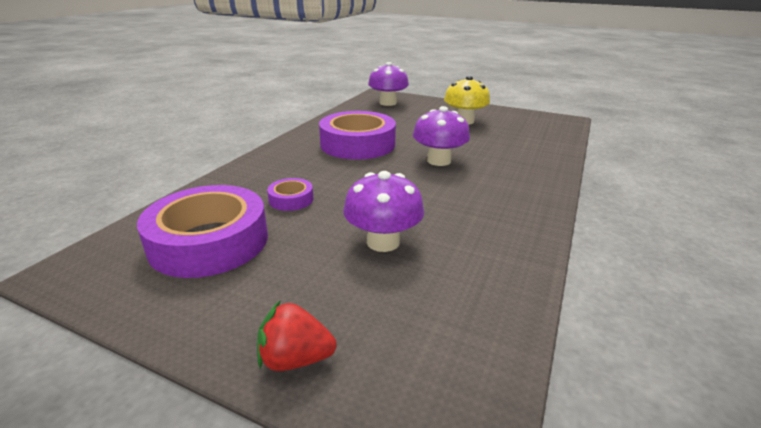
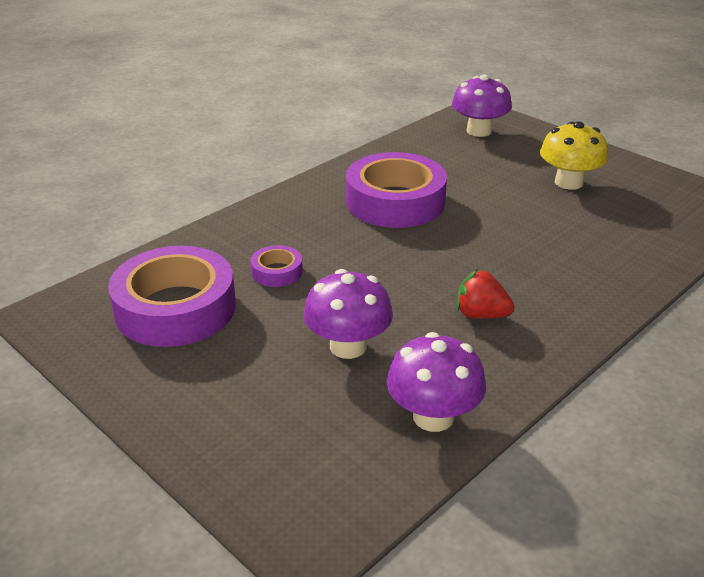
camera: 20 degrees right, 5 degrees up
red strawberry [257,300,337,371] -> red strawberry moved to [457,269,514,319]
purple mushroom [413,106,470,166] -> purple mushroom moved to [387,332,486,432]

